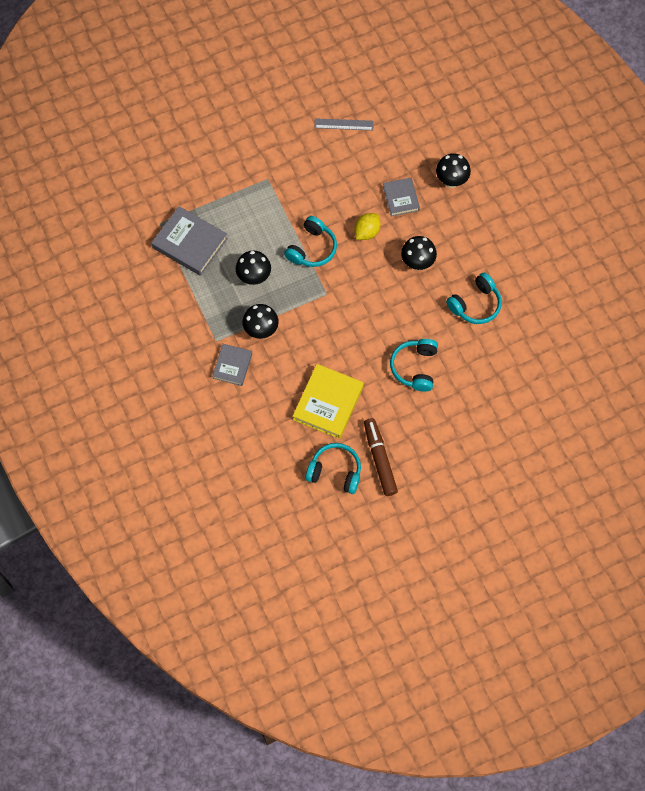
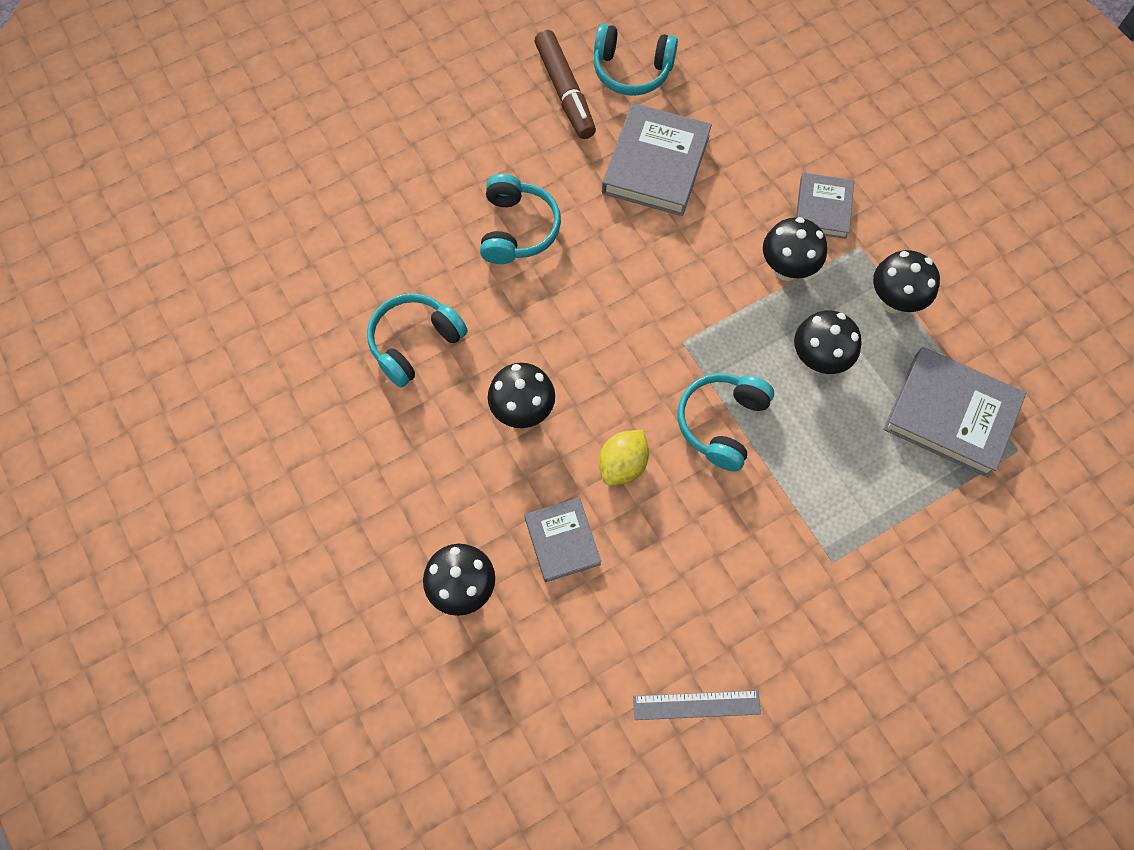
camera: 175 degrees right, 0 degrees up
yellow book [293,364,364,439] -> grey book [602,103,712,216]
none -> black mushroom [873,250,940,313]

